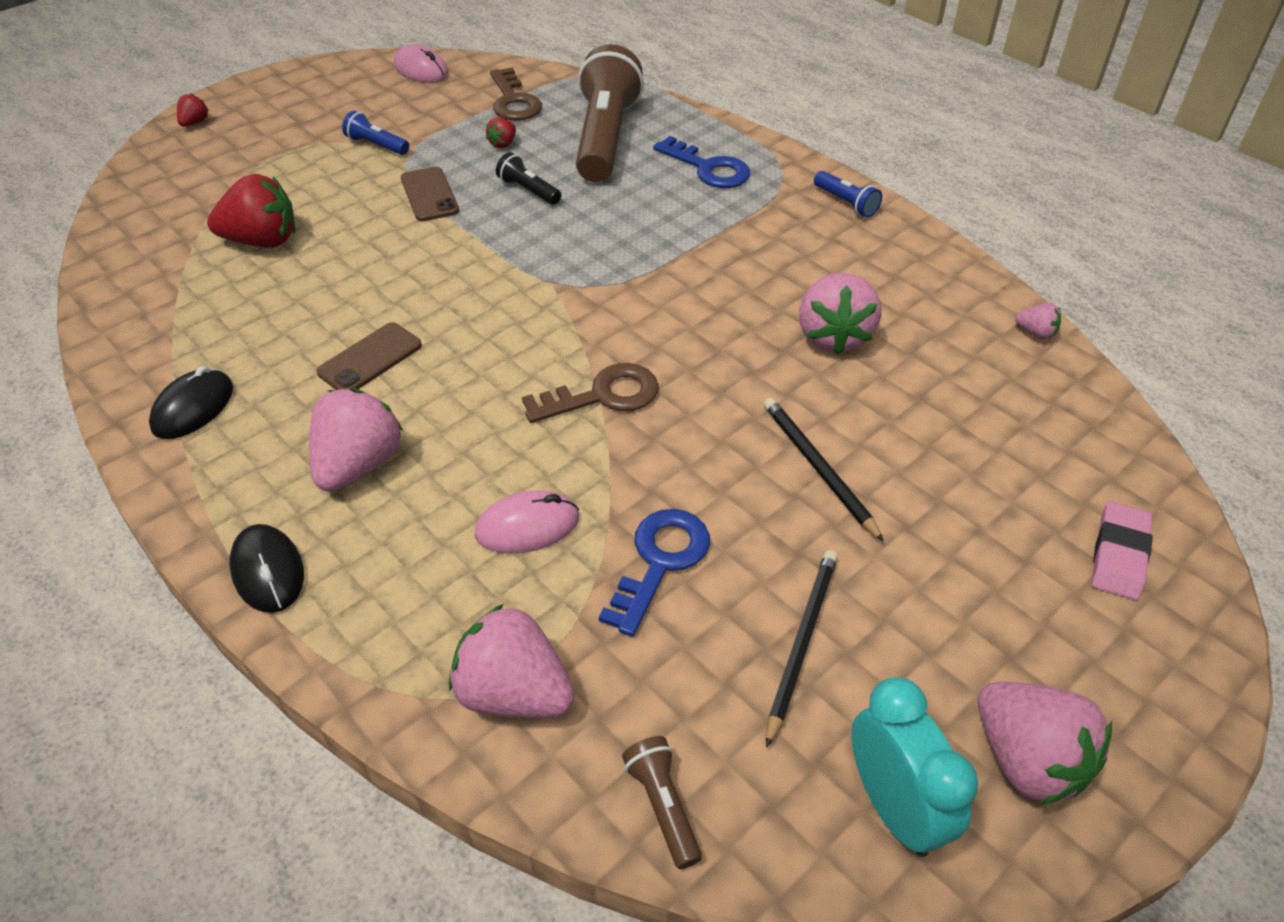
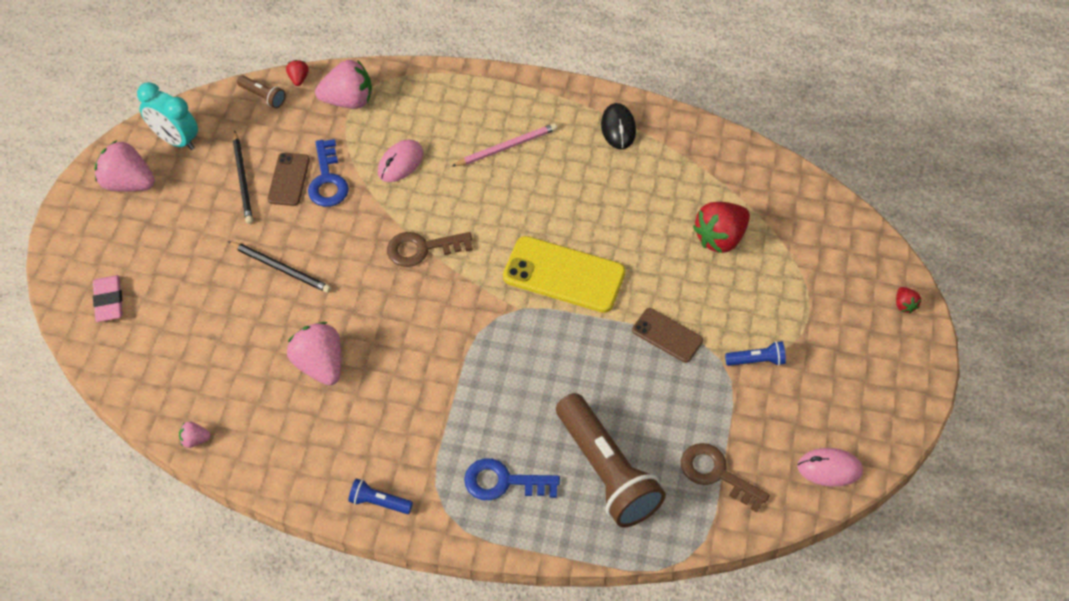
camera: 145 degrees right, 10 degrees up
black mouse [229,524,304,613] -> none
pink strawberry [309,388,403,492] -> pink pencil [452,123,557,166]
brown phone [317,322,422,390] -> brown phone moved to [268,153,310,206]
red strawberry [486,117,516,148] -> red strawberry moved to [286,60,309,86]
black flashlight [496,152,561,205] -> none
brown key [522,363,659,423] -> brown key turned 45 degrees clockwise [387,232,473,267]
none -> yellow phone [503,236,625,313]

